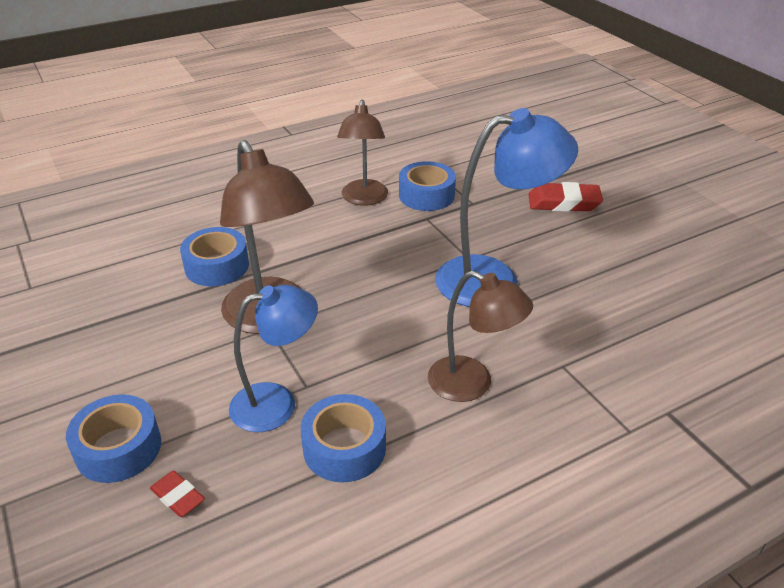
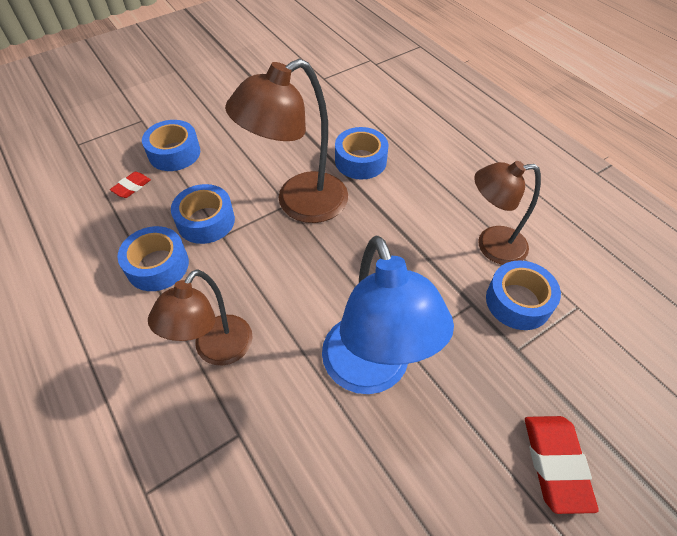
camera: 85 degrees right, 15 degrees up
blue lamp [229,285,318,432] -> blue tape [171,184,235,244]

